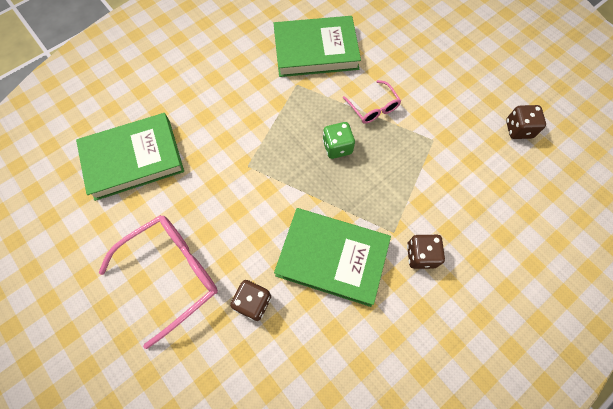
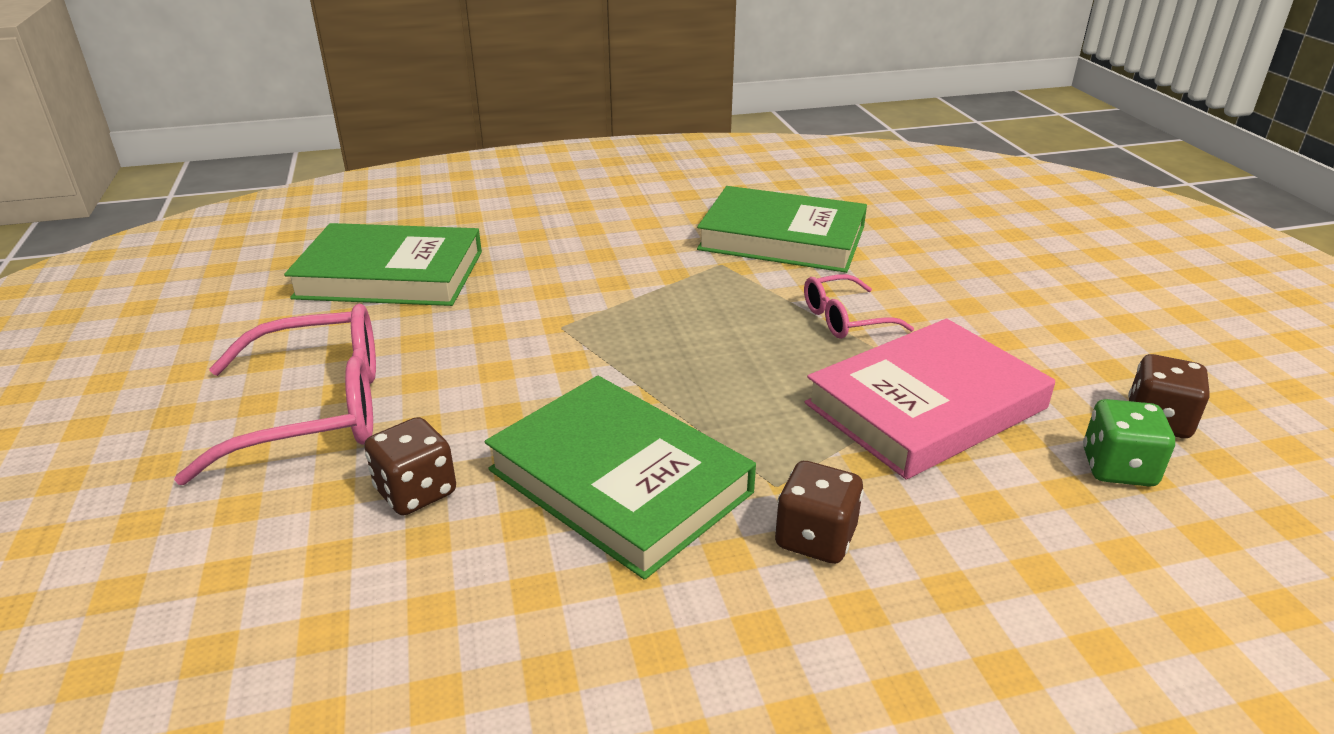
camera: 25 degrees right, 35 degrees down
green dice [323,122,355,159] -> green dice moved to [1083,399,1175,487]
pink glasses [343,80,401,124] -> pink glasses turned 75 degrees clockwise [804,274,914,339]
none -> pink book [805,319,1055,480]

